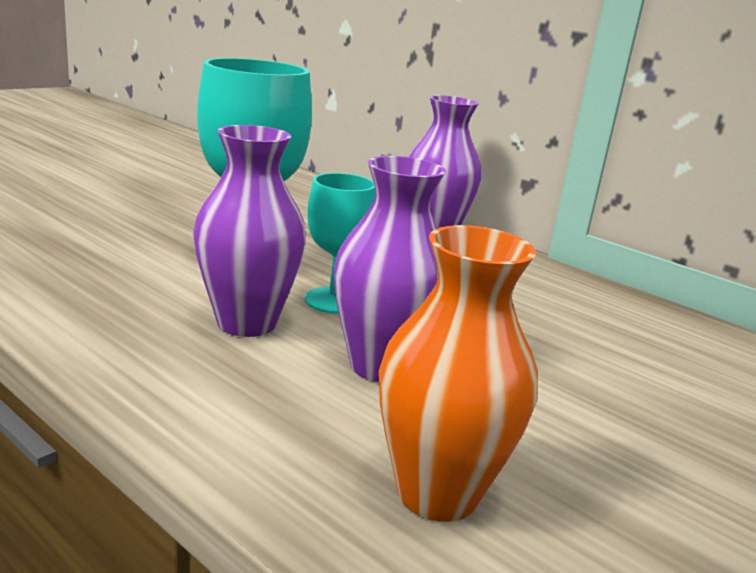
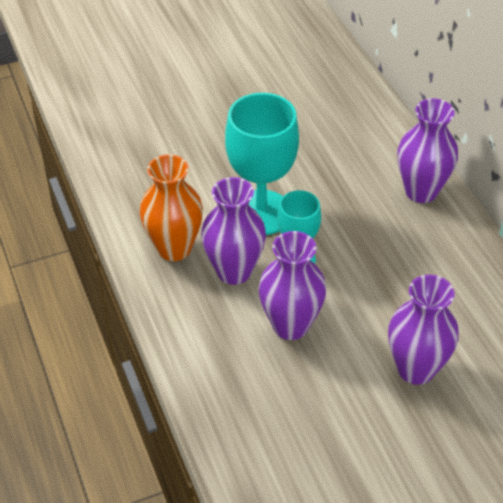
camera: 30 degrees right, 25 degrees up
orange vase [379,225,538,522] -> orange vase moved to [140,154,203,261]
none -> purple vase [388,275,459,385]

